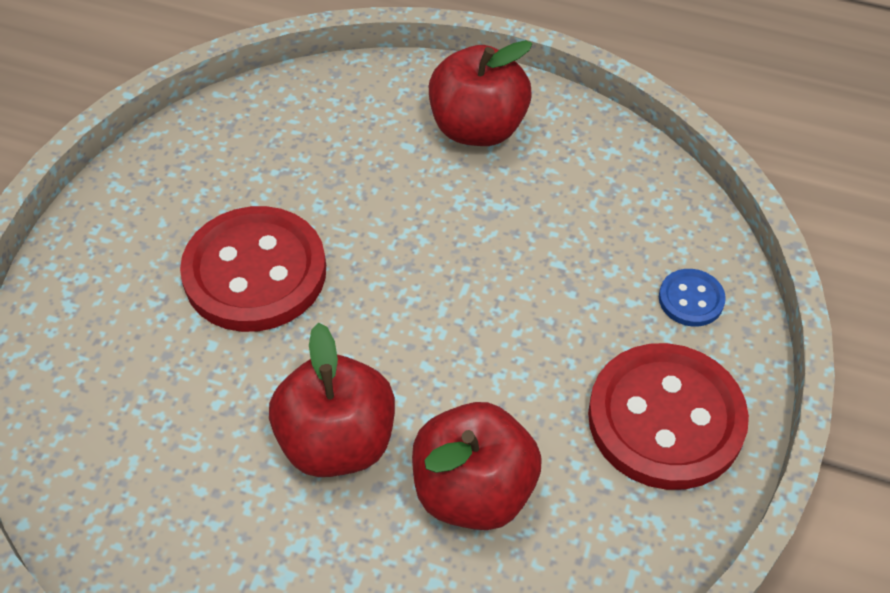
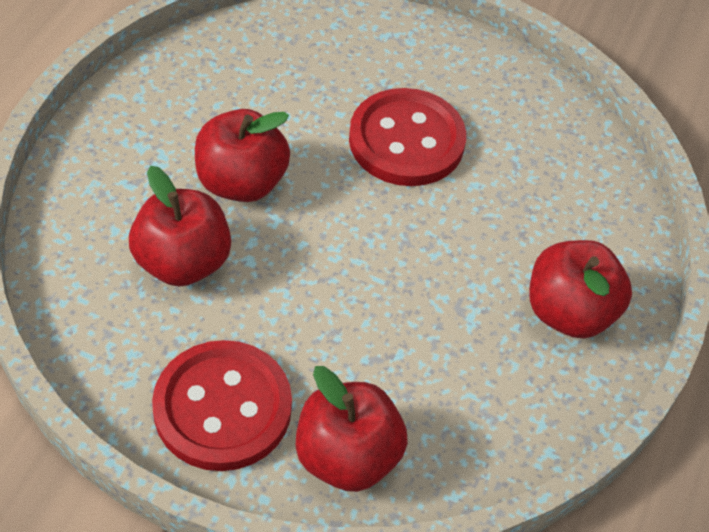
camera: 90 degrees right, 0 degrees up
blue button [659,269,726,327] -> red apple [296,366,408,492]

